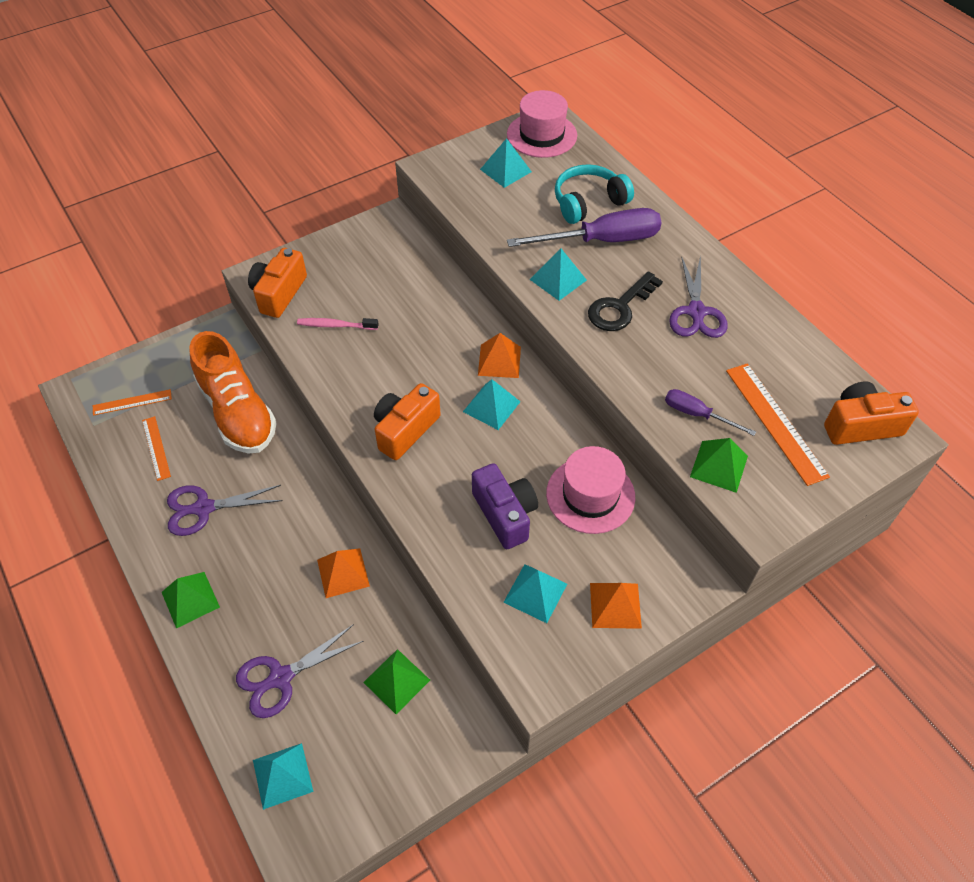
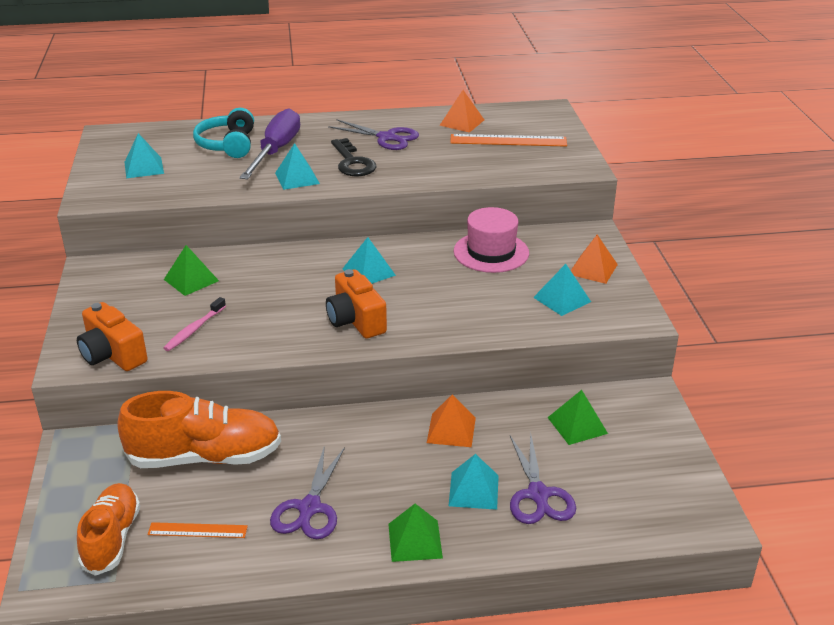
camera: 65 degrees left, 20 degrees down
orange ruler [93,389,172,416] -> orange shoe [77,483,140,576]
turquoise pyramid [253,743,313,810] -> turquoise pyramid moved to [449,454,499,510]
purple camera [472,463,538,549] -> none
orange pyramid [478,333,521,378] -> orange pyramid moved to [439,90,484,133]
pink hat [507,90,577,158] -> none
purple screwdriver [665,389,756,436] -> none
green pyramid [690,438,748,493] -> green pyramid moved to [164,245,219,296]
orange camera [824,381,919,445] -> none

